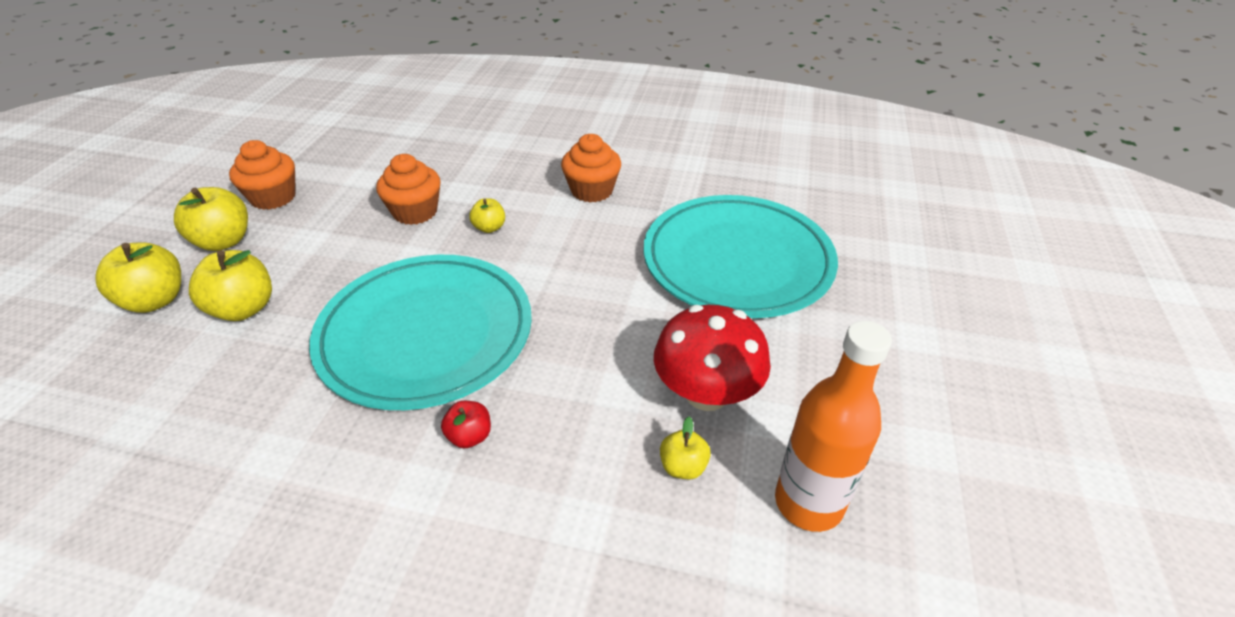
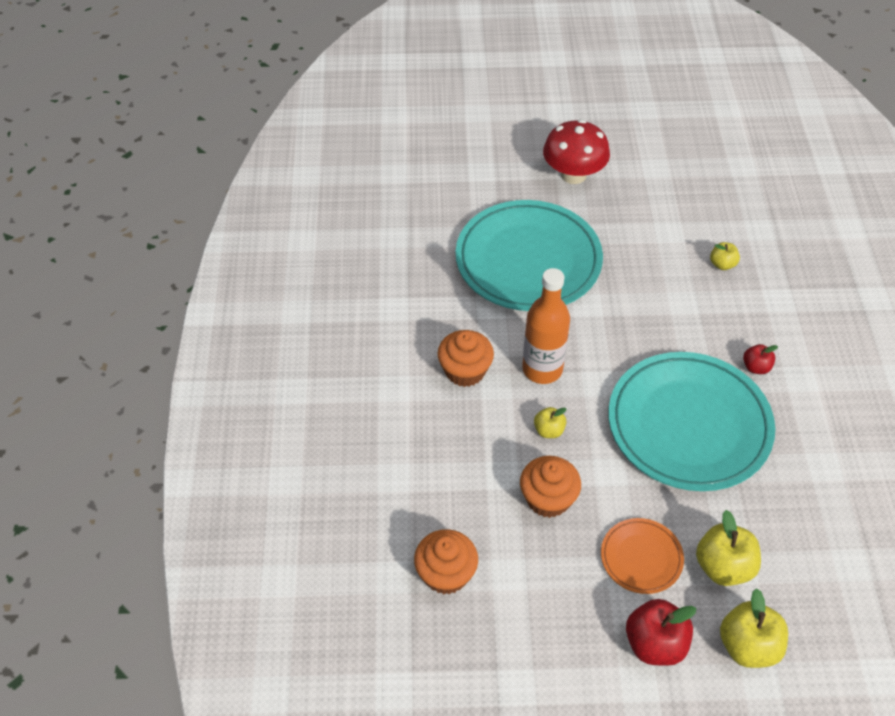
camera: 105 degrees left, 10 degrees up
yellow apple [174,187,248,251] -> red apple [626,599,697,666]
orange cupcake [229,140,296,210] -> orange cupcake moved to [414,529,478,595]
red mushroom [654,305,771,411] -> red mushroom moved to [543,119,610,184]
orange bottle [775,321,892,532] -> orange bottle moved to [522,268,570,384]
none -> orange plate [601,518,684,594]

